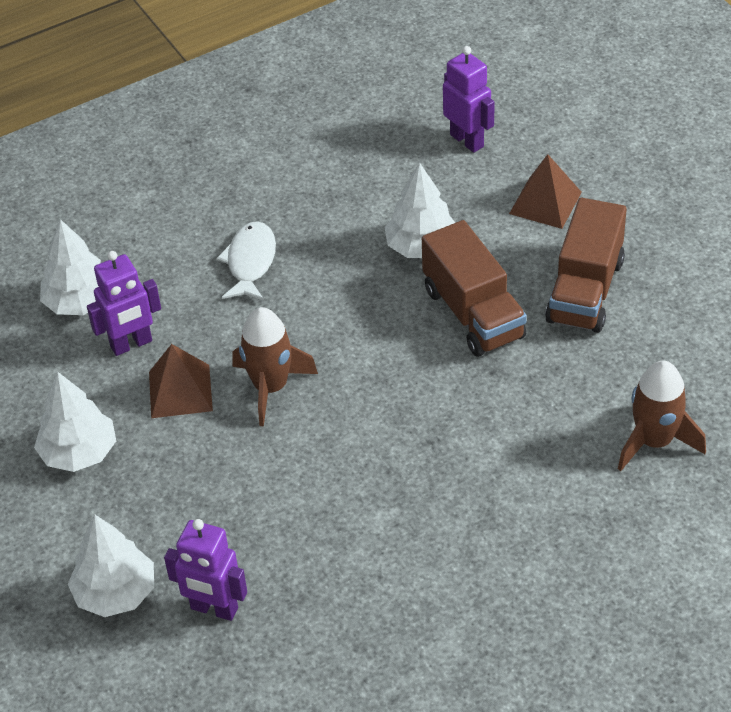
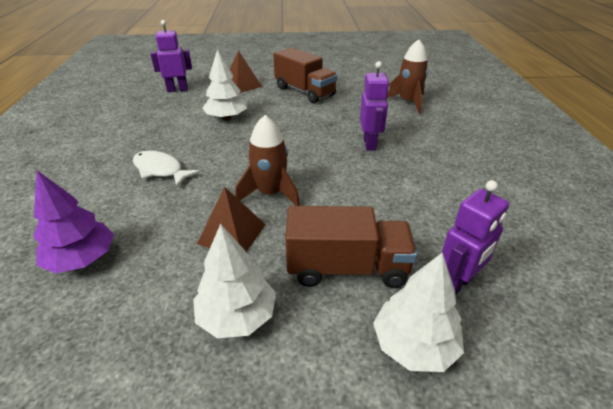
camera: 65 degrees left, 10 degrees down
white tree [40,219,101,315] -> purple tree [33,170,114,273]
purple robot [87,251,161,356] -> purple robot moved to [360,61,389,151]
brown truck [422,220,527,357] -> brown truck moved to [285,206,418,288]

